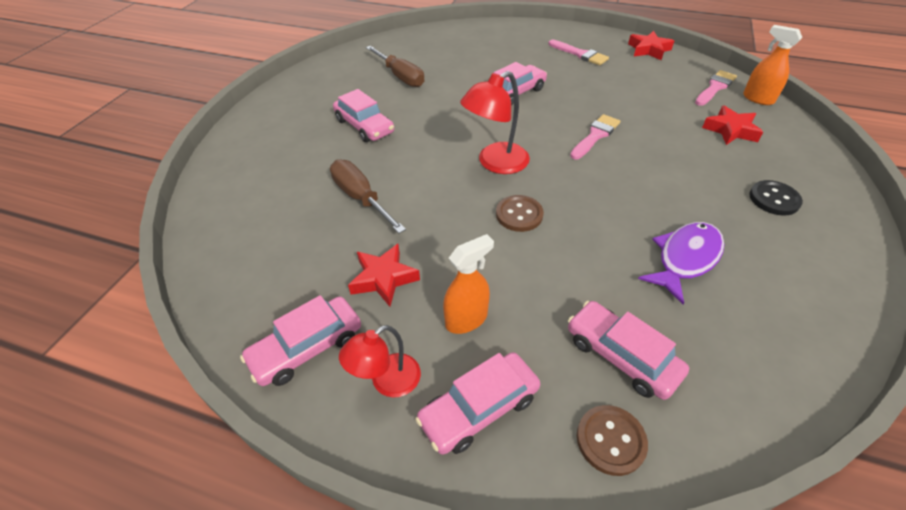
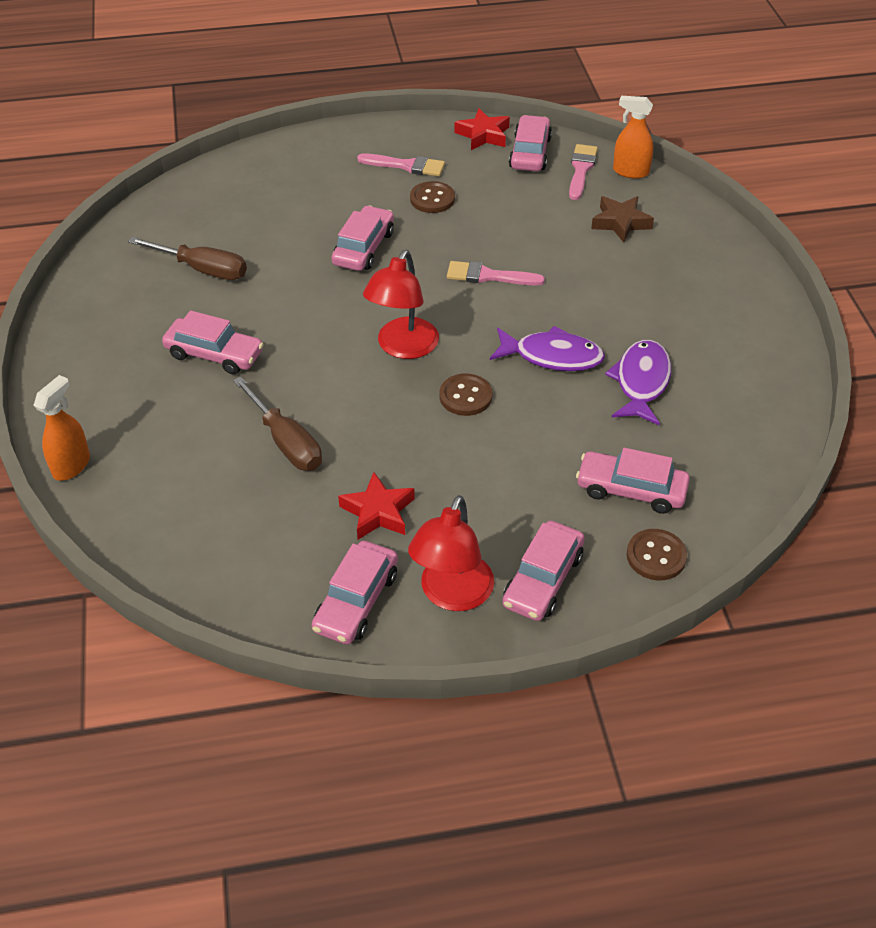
camera: 30 degrees left, 0 degrees up
brown screwdriver [330,159,406,233] -> brown screwdriver turned 150 degrees counterclockwise [233,376,322,471]
red lamp [339,325,421,397] -> red lamp [408,495,494,611], size x1.52
orange spray bottle [443,234,494,334] -> orange spray bottle moved to [33,375,90,481]
pink brush [570,114,621,159] -> pink brush turned 90 degrees counterclockwise [447,261,545,286]
red star [702,105,763,145] -> brown star [591,196,654,243]
black button [749,180,803,215] -> none
none -> brown button [410,181,455,213]
none -> purple fish [490,326,605,371]
none -> pink car [509,115,552,171]

